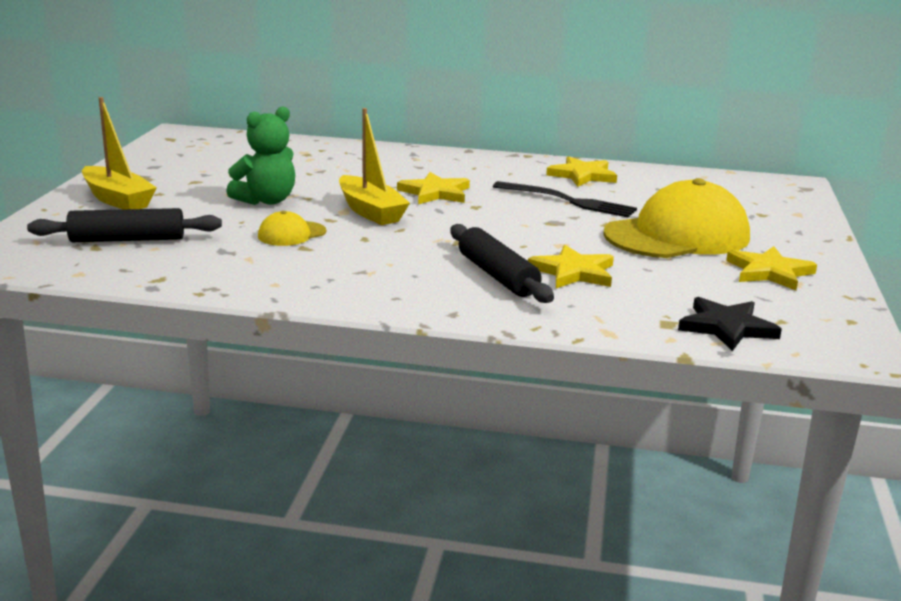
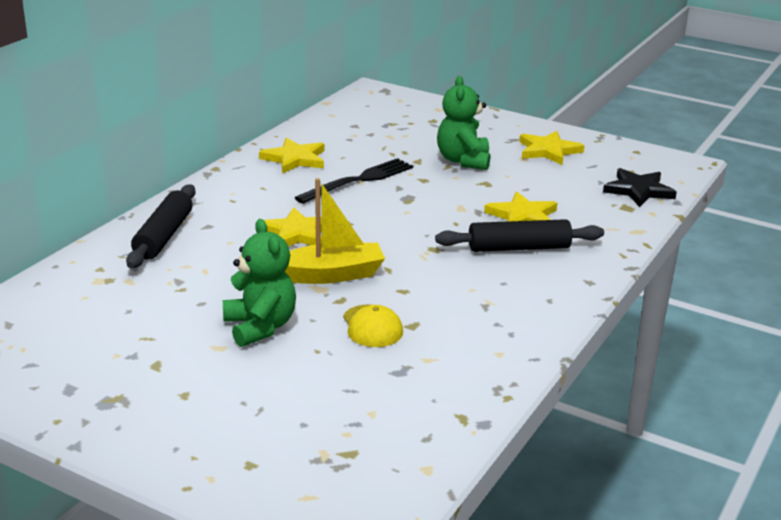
camera: 70 degrees left, 5 degrees up
black rolling pin [27,208,222,242] -> black rolling pin moved to [126,184,196,268]
yellow boat [82,97,157,209] -> none
yellow cap [603,178,750,258] -> green teddy bear [437,76,490,170]

